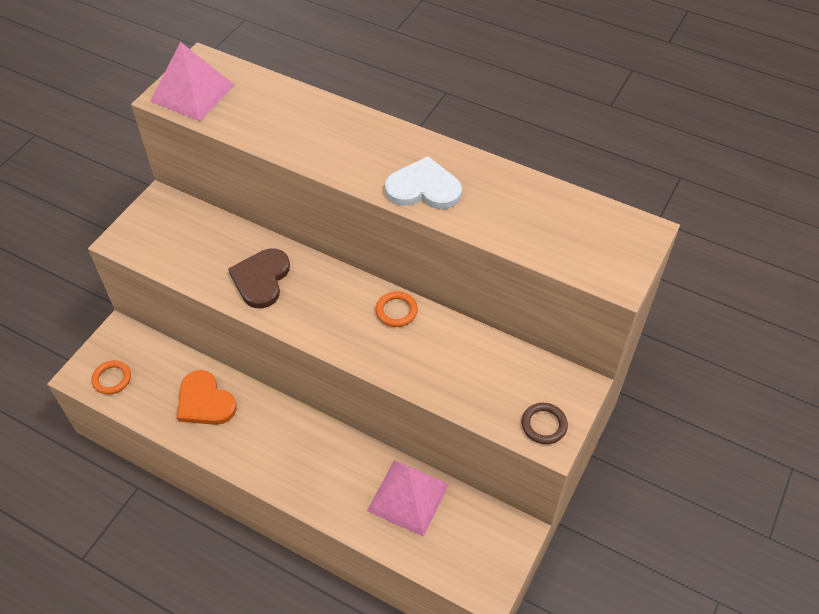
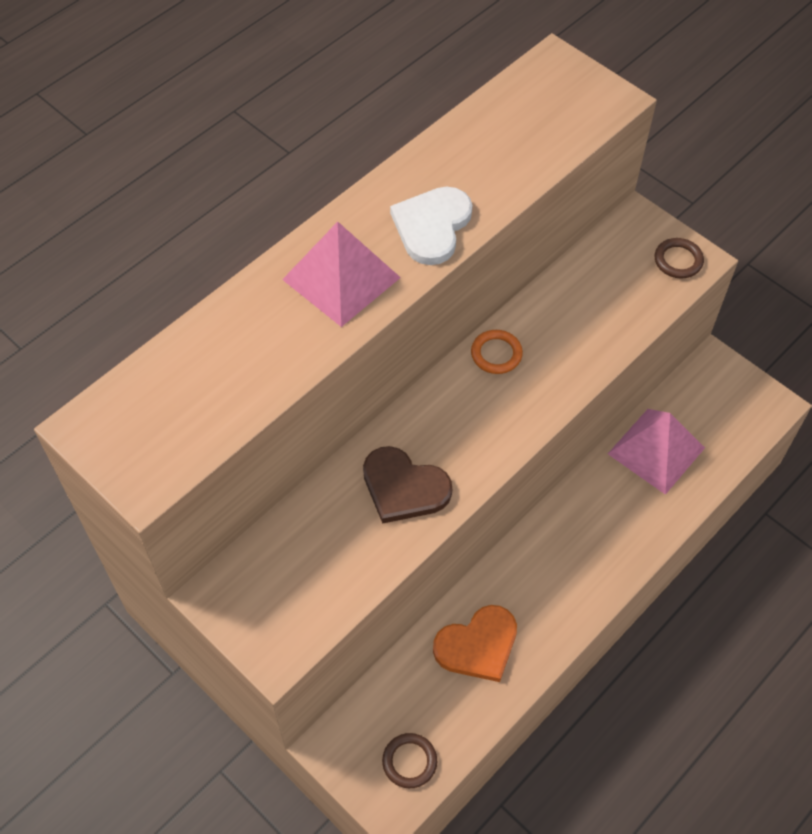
camera: 75 degrees left, 5 degrees up
orange ring [91,360,131,395] -> brown ring [382,733,437,788]
pink pyramid [150,42,235,121] -> pink pyramid moved to [282,222,401,327]

